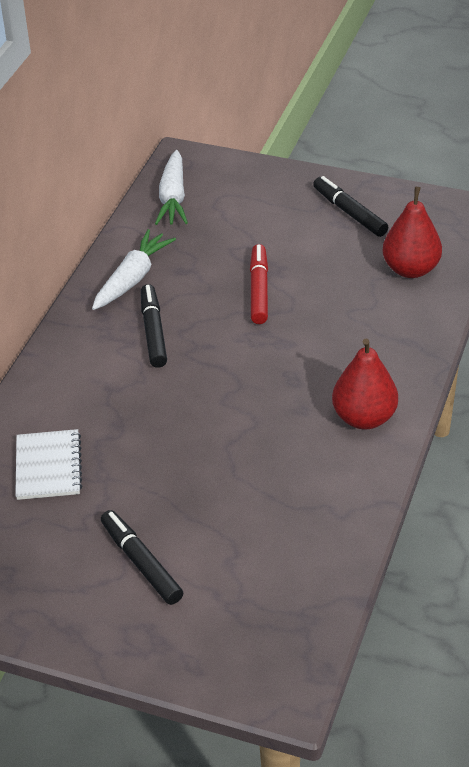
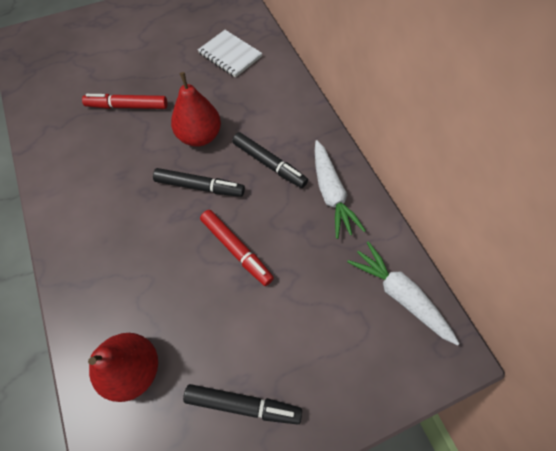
camera: 135 degrees right, 20 degrees up
black marker [101,510,183,605] -> black marker moved to [153,168,245,197]
red pear [332,339,398,430] -> red pear moved to [171,72,221,147]
none -> red marker [82,94,167,109]

